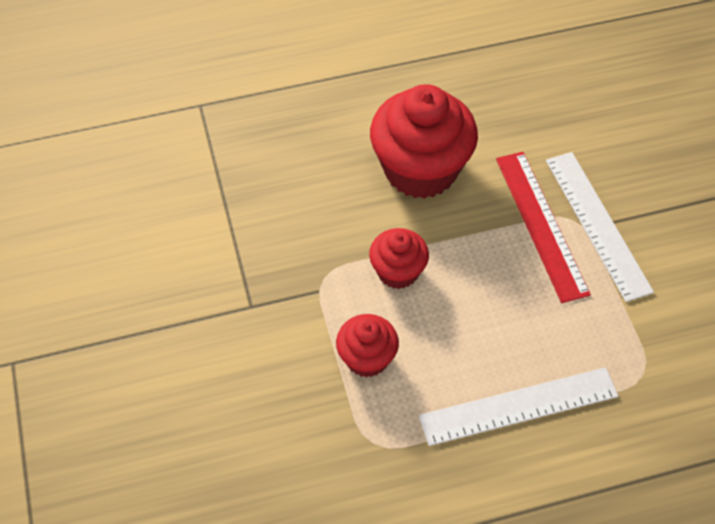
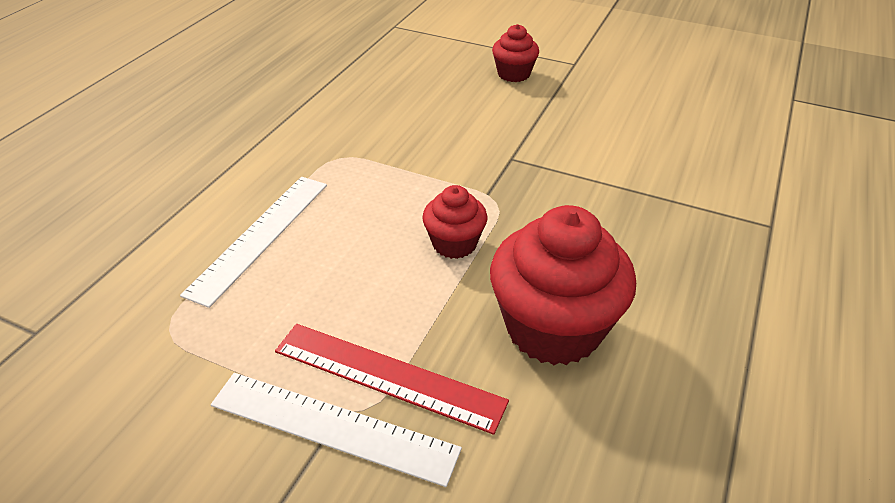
camera: 130 degrees right, 15 degrees down
red cupcake [336,314,399,378] -> red cupcake moved to [492,24,539,82]

